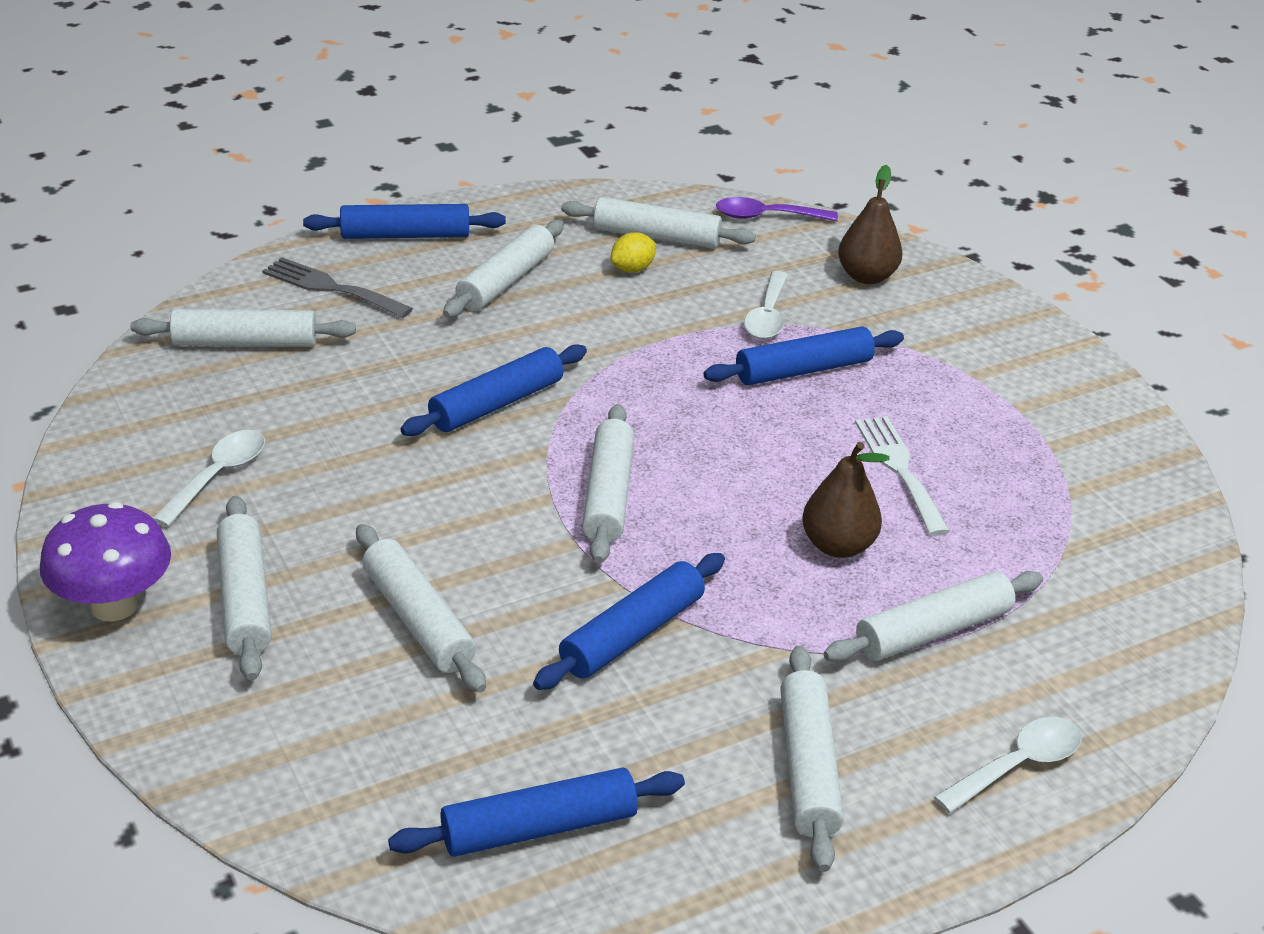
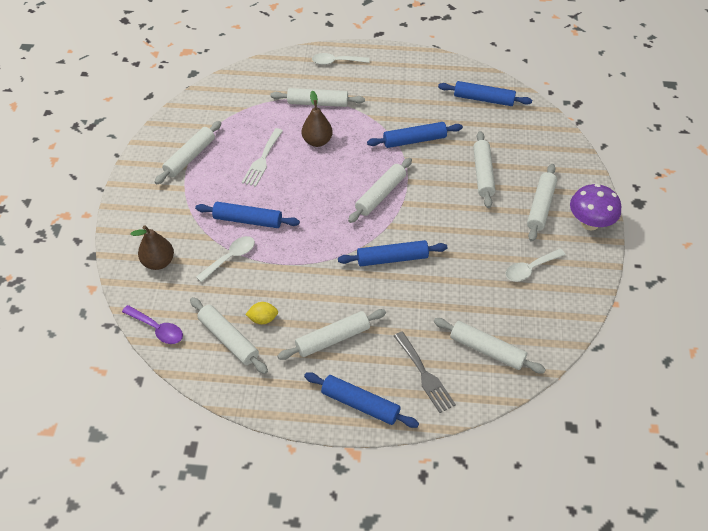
camera: 145 degrees left, 15 degrees up
white rolling pin [780,645,844,872] -> white rolling pin moved to [154,121,221,184]

